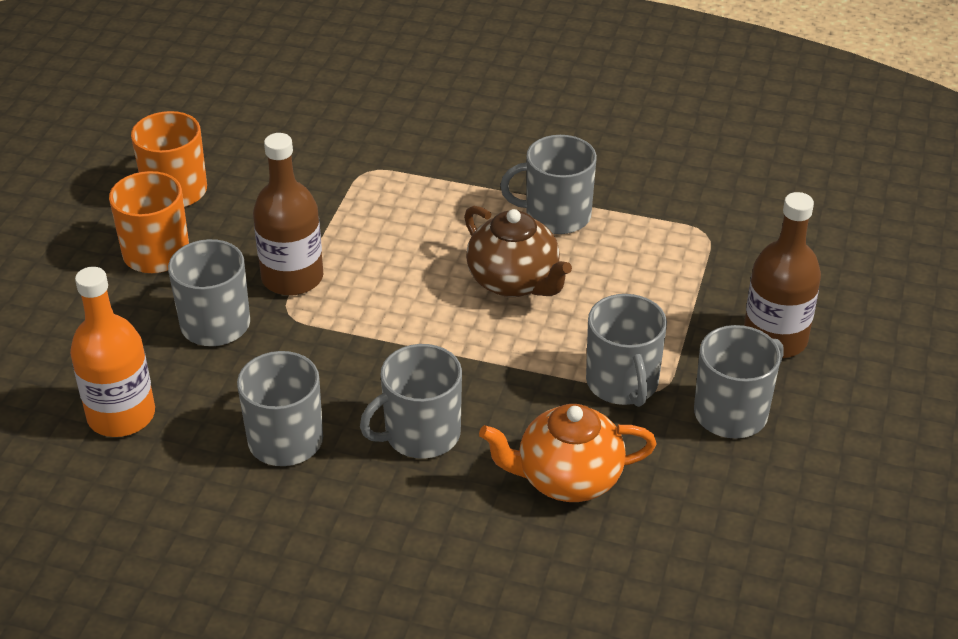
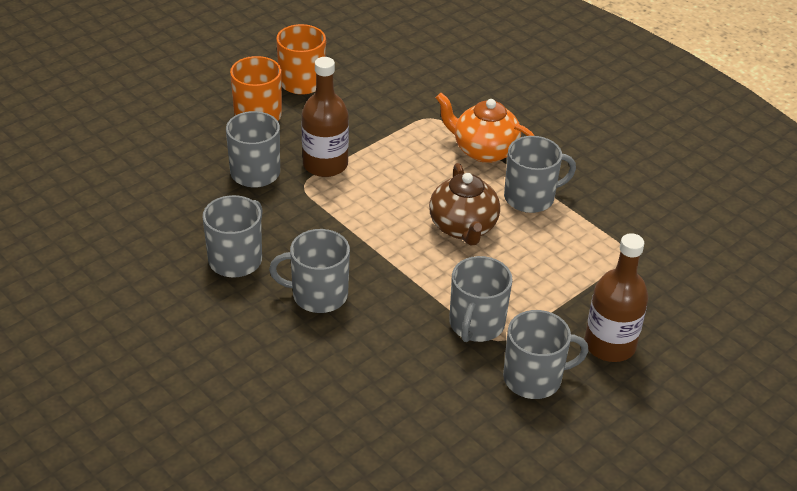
camera: 30 degrees right, 0 degrees up
orange bottle [70,267,155,437] -> none
orange teapot [479,404,656,502] -> orange teapot moved to [436,93,535,163]
grey mug [500,135,597,234] -> grey mug turned 135 degrees clockwise [504,136,576,213]

